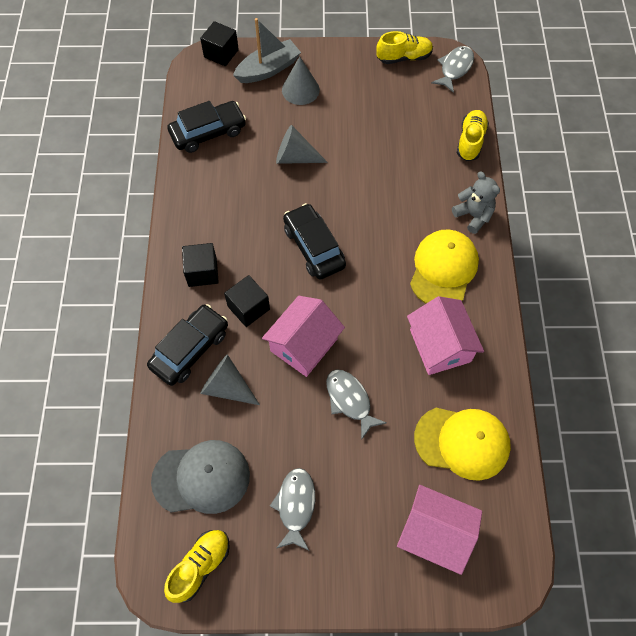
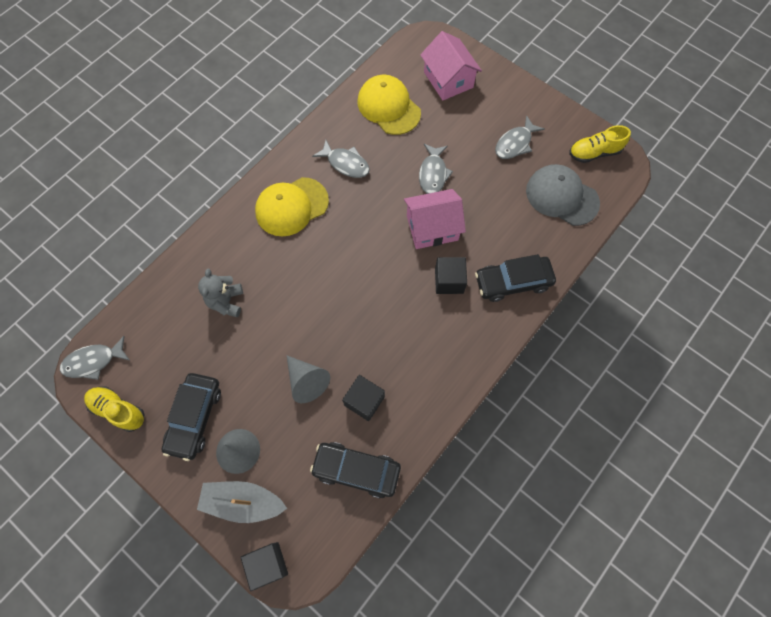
camera: 140 degrees left, 5 degrees up
black cube [182,243,219,287] -> black cube moved to [342,375,385,421]
grey cone [200,354,260,405] -> none
black car [283,203,346,280] -> black car moved to [162,373,221,461]
pink house [407,296,484,375] -> grey fish [312,140,370,178]
grey teddy bear [452,171,500,234] -> grey teddy bear moved to [198,268,243,317]
yellow shoe [457,110,489,161] -> none

